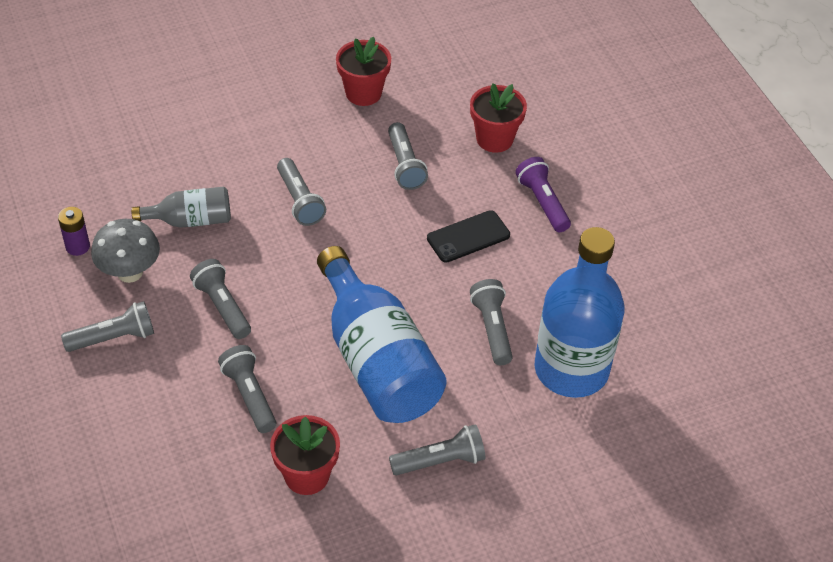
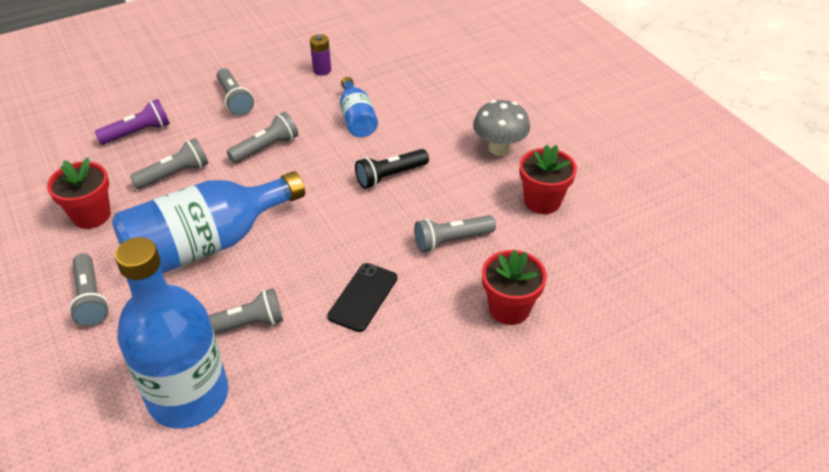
camera: 85 degrees right, 5 degrees down
grey mushroom [91,219,160,283] -> grey mushroom moved to [473,100,530,156]
grey bottle [131,187,231,228] -> blue bottle [340,77,378,137]
grey flashlight [277,158,326,226] -> black flashlight [355,149,429,189]
black phone [427,210,510,263] -> black phone turned 60 degrees clockwise [327,263,397,332]
purple flashlight [515,157,571,232] -> purple flashlight moved to [95,99,170,145]

